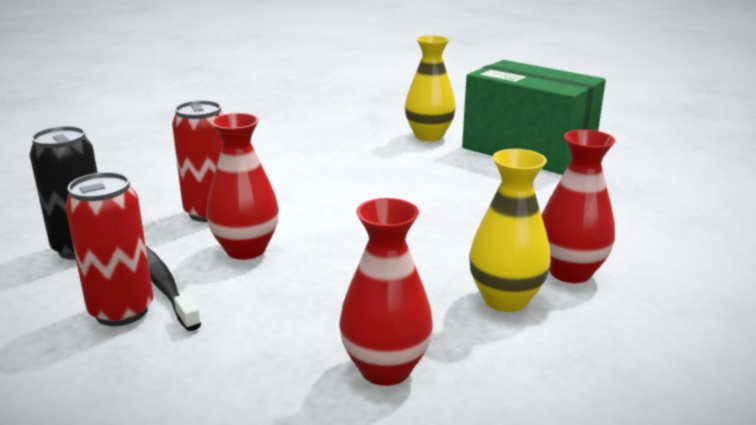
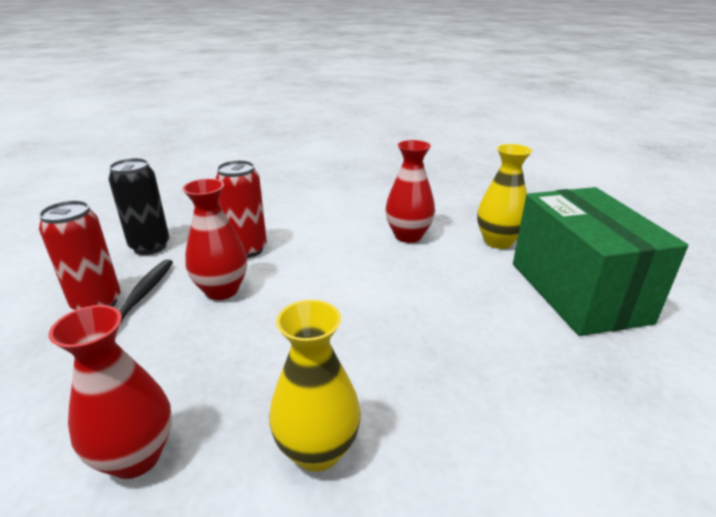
camera: 40 degrees right, 5 degrees up
red vase [541,130,615,283] -> red vase moved to [385,140,435,243]

